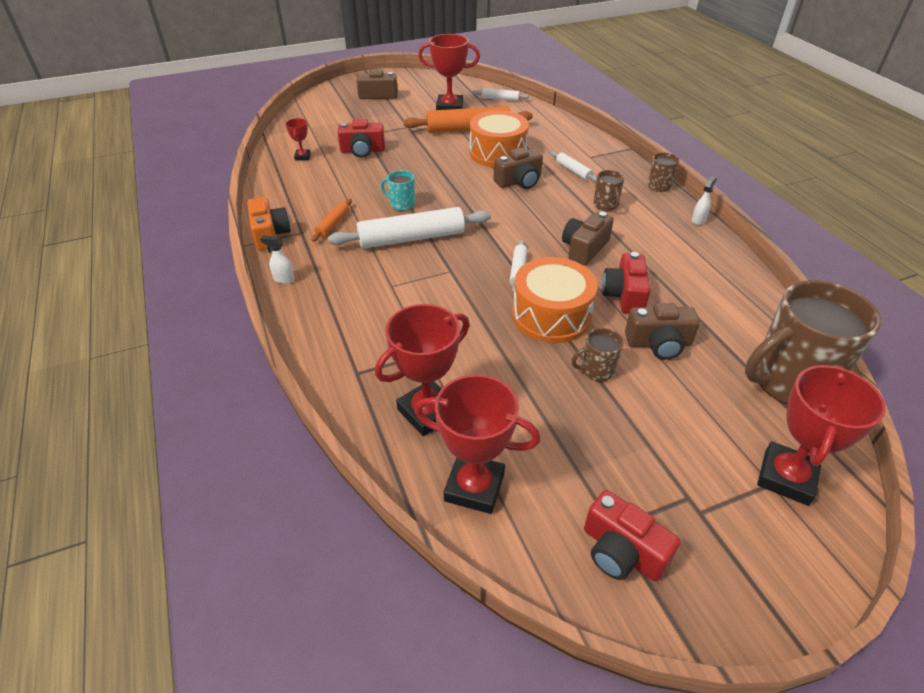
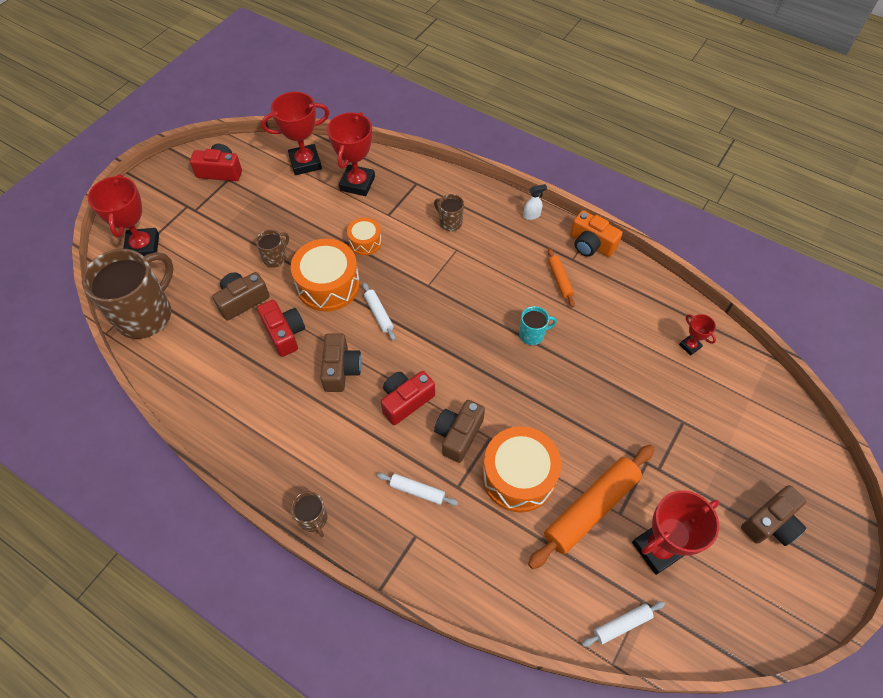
camera: 145 degrees right, 15 degrees up
white rolling pin [328,207,491,249] -> none
red camera [337,119,385,158] -> red camera moved to [381,371,435,425]
brown mug [593,170,625,211] -> brown mug moved to [434,194,464,231]
white spray bottle [692,176,717,225] -> none
none -> orange drum [347,218,382,255]

